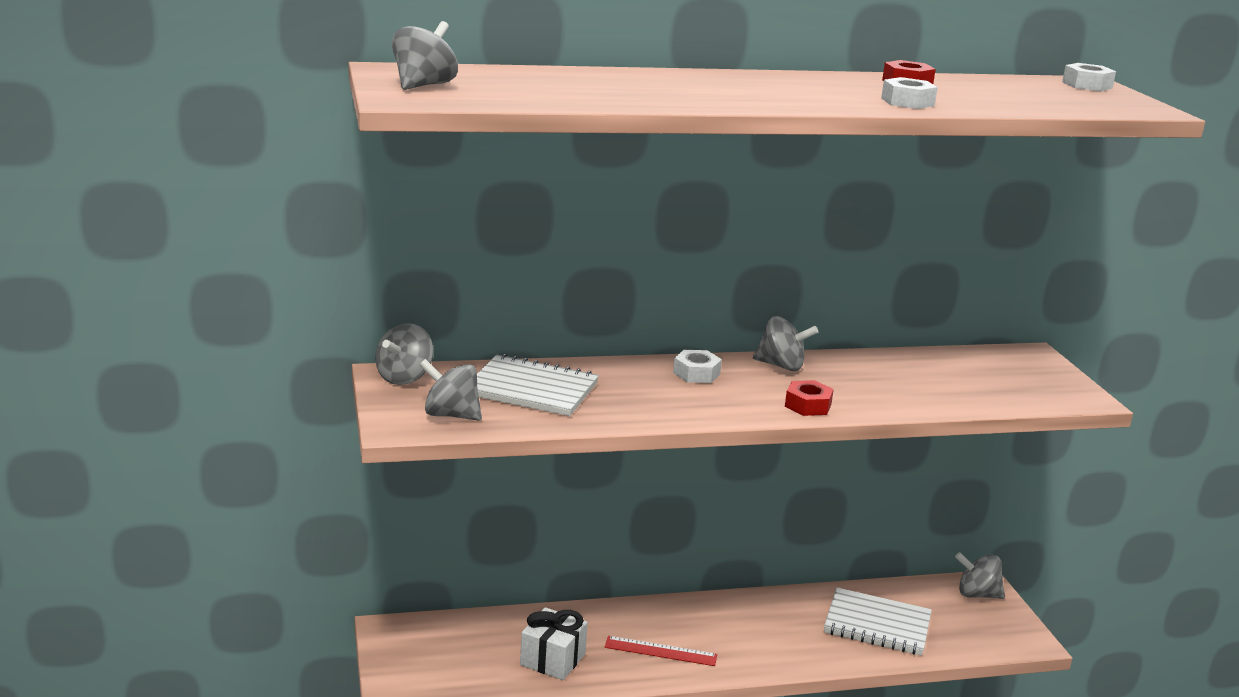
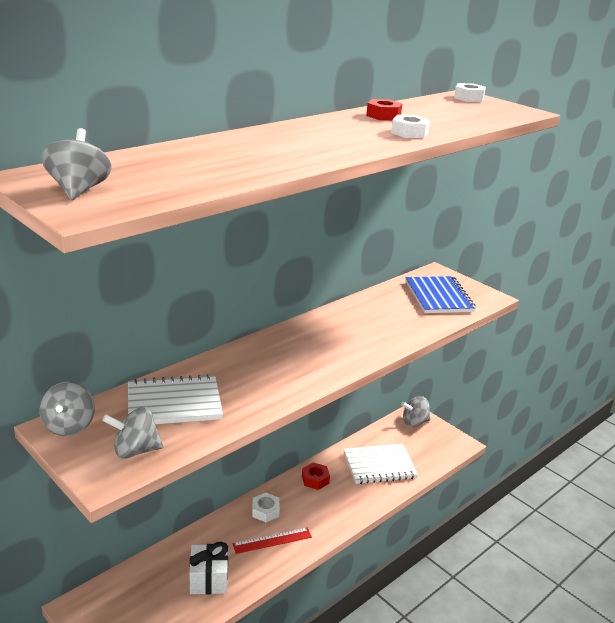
camera: 30 degrees left, 5 degrees up
white nut [673,350,722,383] -> white nut moved to [252,493,280,522]
grey spinning top [753,316,818,371] -> none
red nut [785,380,834,416] -> red nut moved to [302,463,330,490]
none -> blue notebook [406,276,476,313]

